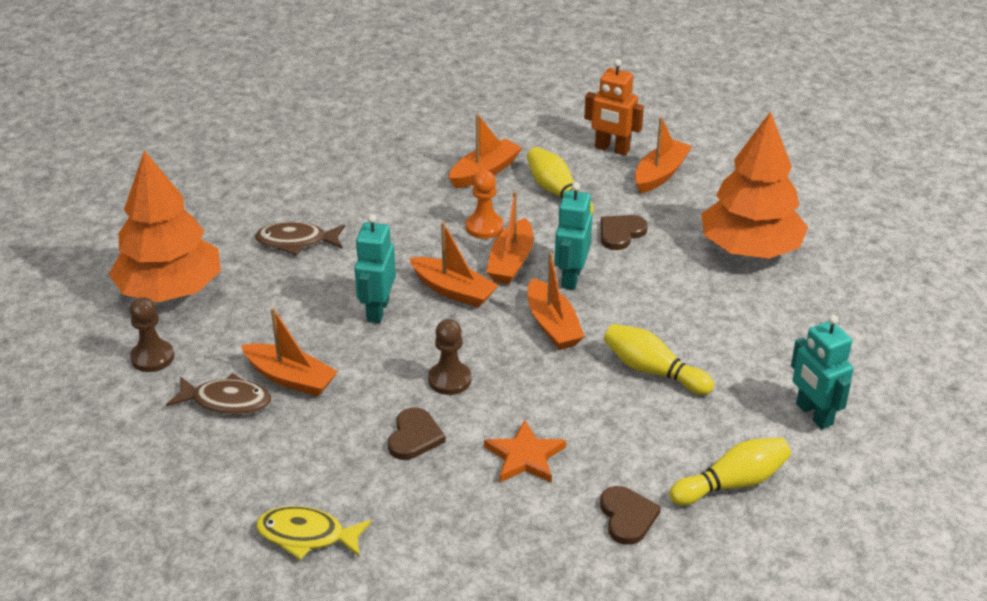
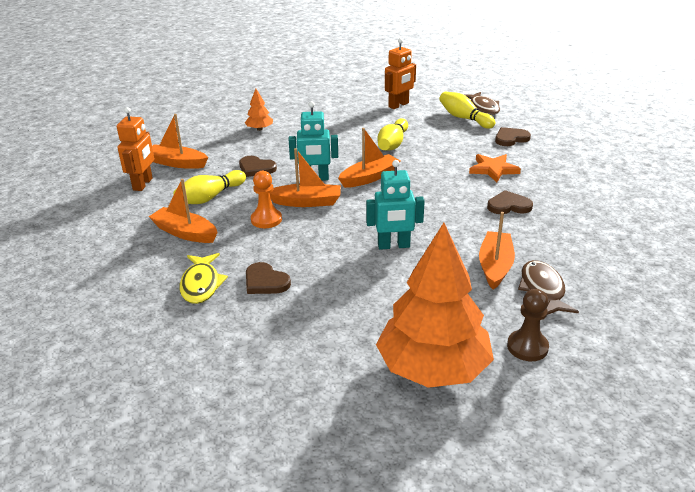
camera: 105 degrees left, 5 degrees down
brown fish [255,222,345,256] -> brown fish moved to [464,92,500,115]
yellow fish [256,506,371,560] -> yellow fish moved to [179,253,228,304]
orange boat [409,222,499,308] -> none
brown pawn [428,319,471,395] -> none
orange tree [701,111,808,259] -> orange tree [245,89,273,131], size x0.42
turquoise robot [791,315,854,429] -> orange robot [385,38,416,109]
none -> brown heart [246,262,291,294]

